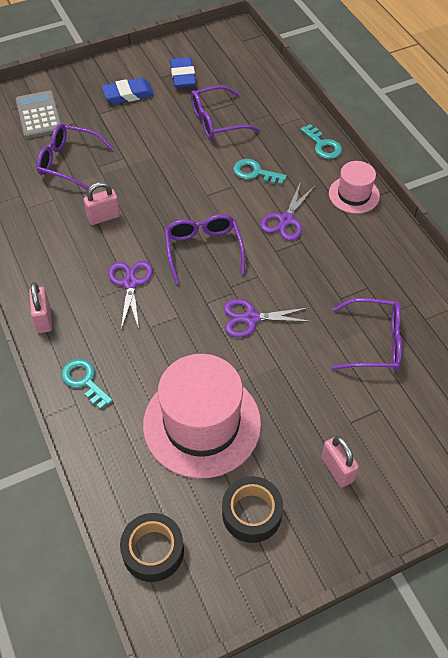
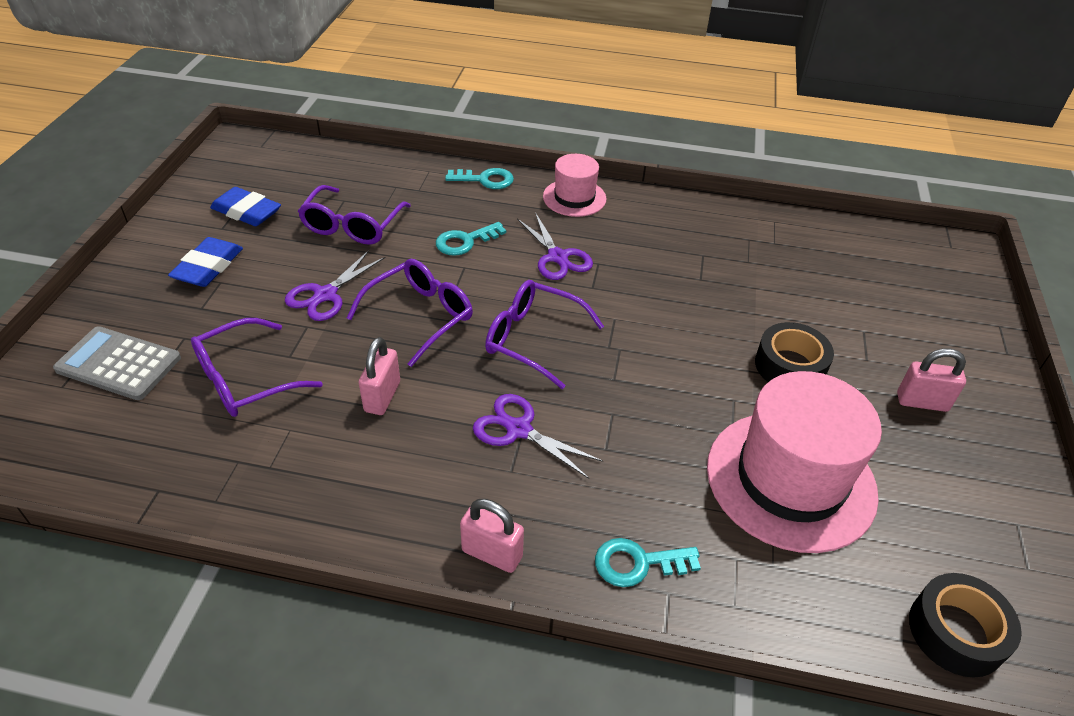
camera: 55 degrees left, 10 degrees down
black tape [222,476,283,543] -> black tape moved to [755,322,834,382]
purple scissors [224,299,312,337] -> purple scissors moved to [285,250,386,321]
purple glasses [331,298,402,370] -> purple glasses moved to [347,259,473,367]

